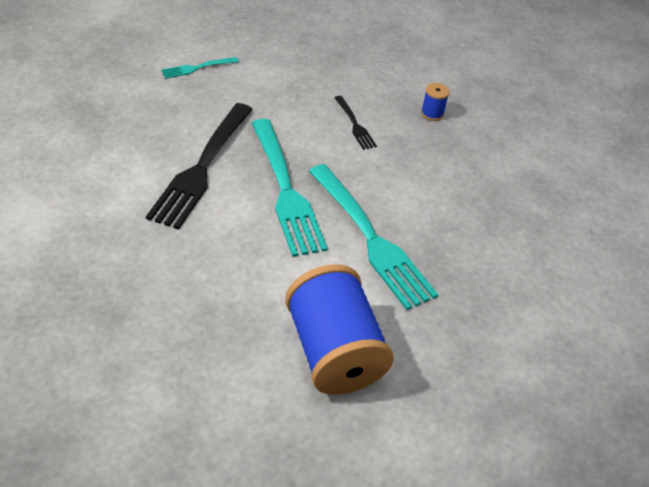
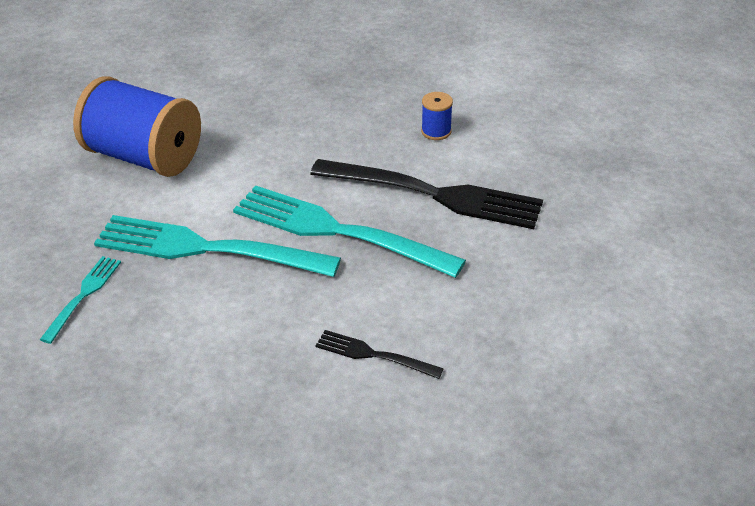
camera: 140 degrees right, 5 degrees down
black fork [146,103,253,230] -> black fork turned 135 degrees clockwise [310,159,543,229]
turquoise fork [161,57,239,79] -> turquoise fork moved to [40,256,121,344]
blue spool [421,83,450,121] -> blue spool moved to [421,92,453,140]

